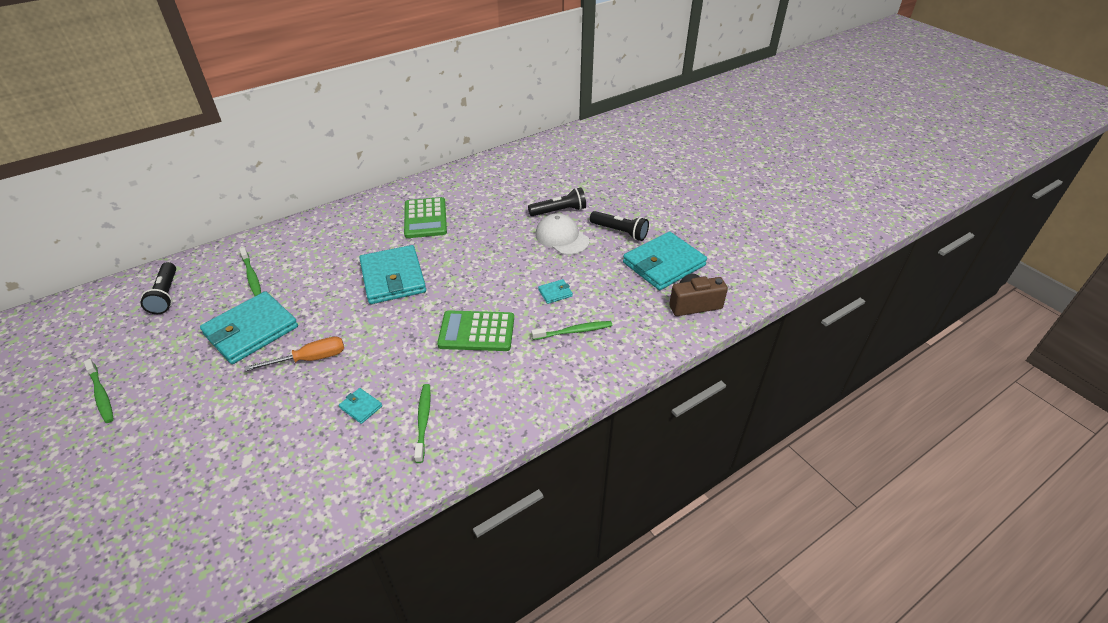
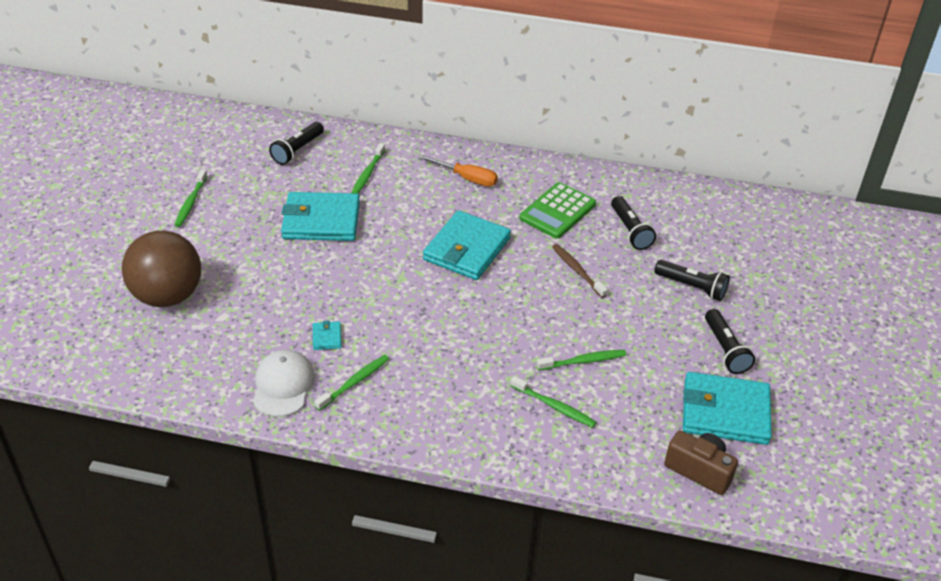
camera: 45 degrees right, 0 degrees up
orange screwdriver [245,337,344,371] -> orange screwdriver moved to [418,155,498,187]
green calculator [437,310,514,351] -> none
white cap [535,213,589,255] -> white cap moved to [253,349,315,417]
turquoise wallet [538,279,573,304] -> green toothbrush [537,350,626,370]
none -> brown ball [122,231,201,307]
none -> brown toothbrush [552,244,608,298]
none -> black flashlight [611,196,656,250]

